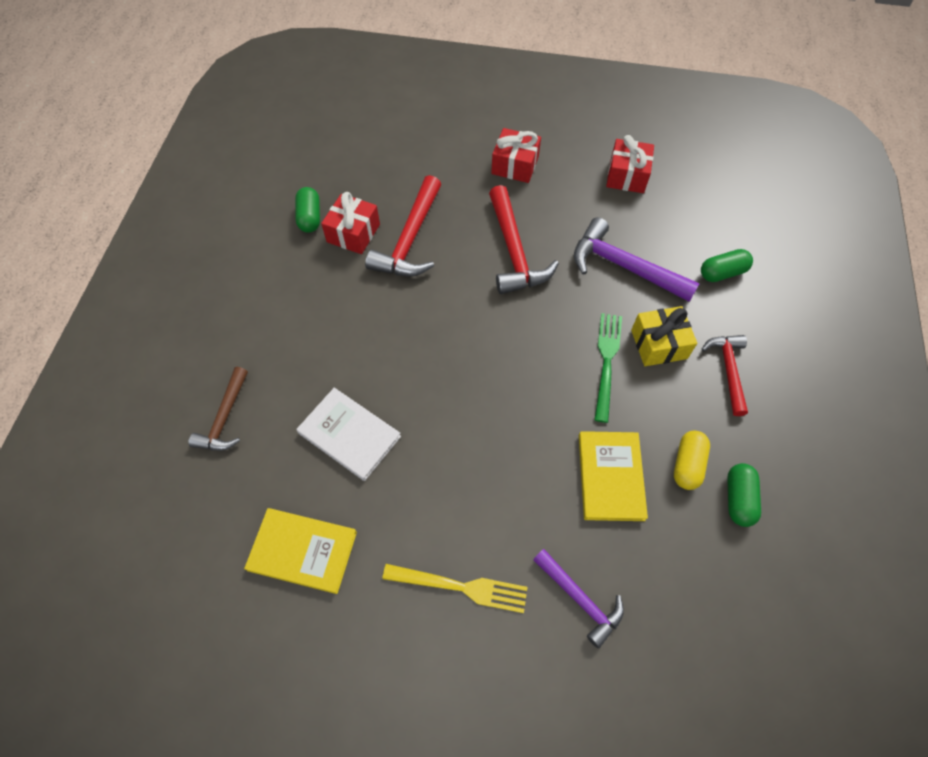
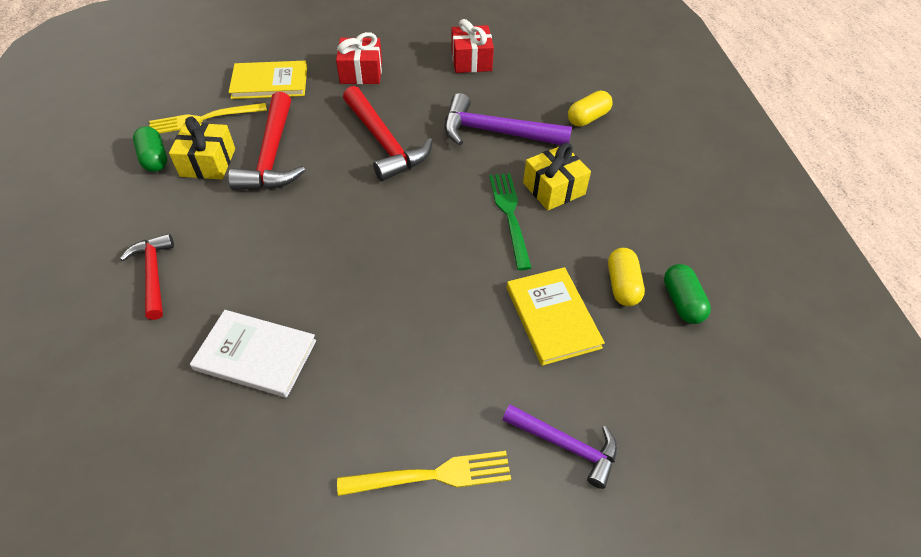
camera: 20 degrees left, 10 degrees down
brown hammer [188,367,248,451] -> none
yellow book [244,508,357,594] -> yellow book moved to [229,61,307,99]
red gift [321,192,380,254] -> yellow gift [169,117,235,179]
green capsule [701,249,753,282] -> yellow capsule [568,91,613,127]
red hammer [702,335,748,416] -> red hammer moved to [120,233,174,320]
none -> yellow fork [149,103,267,134]

